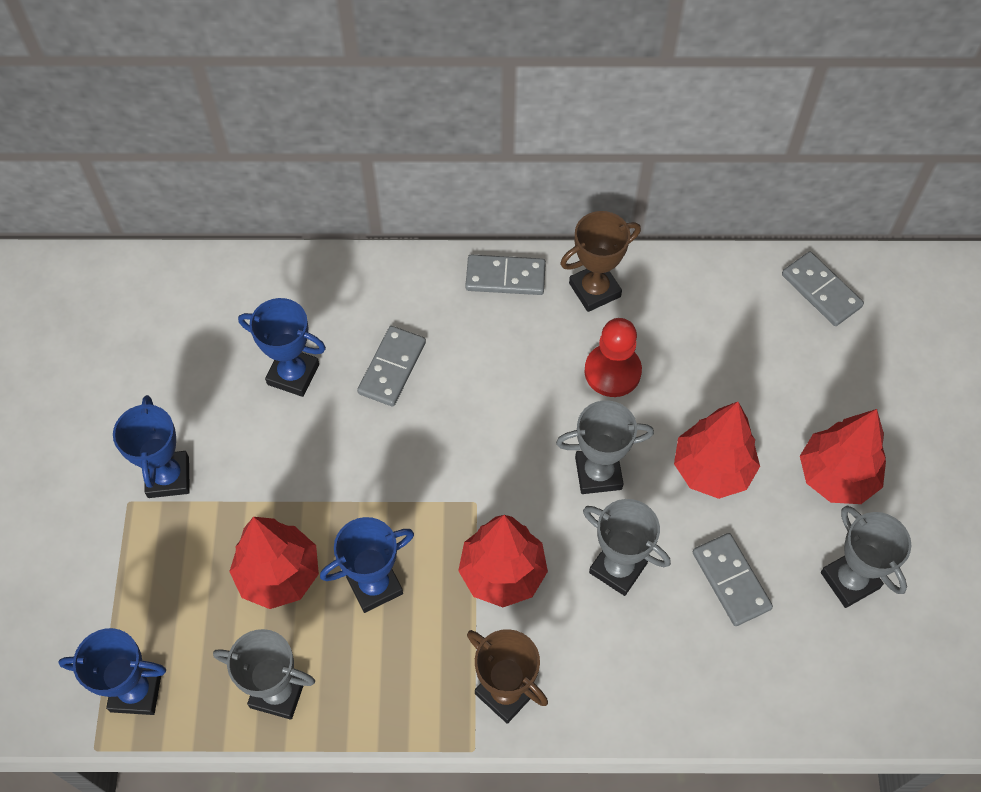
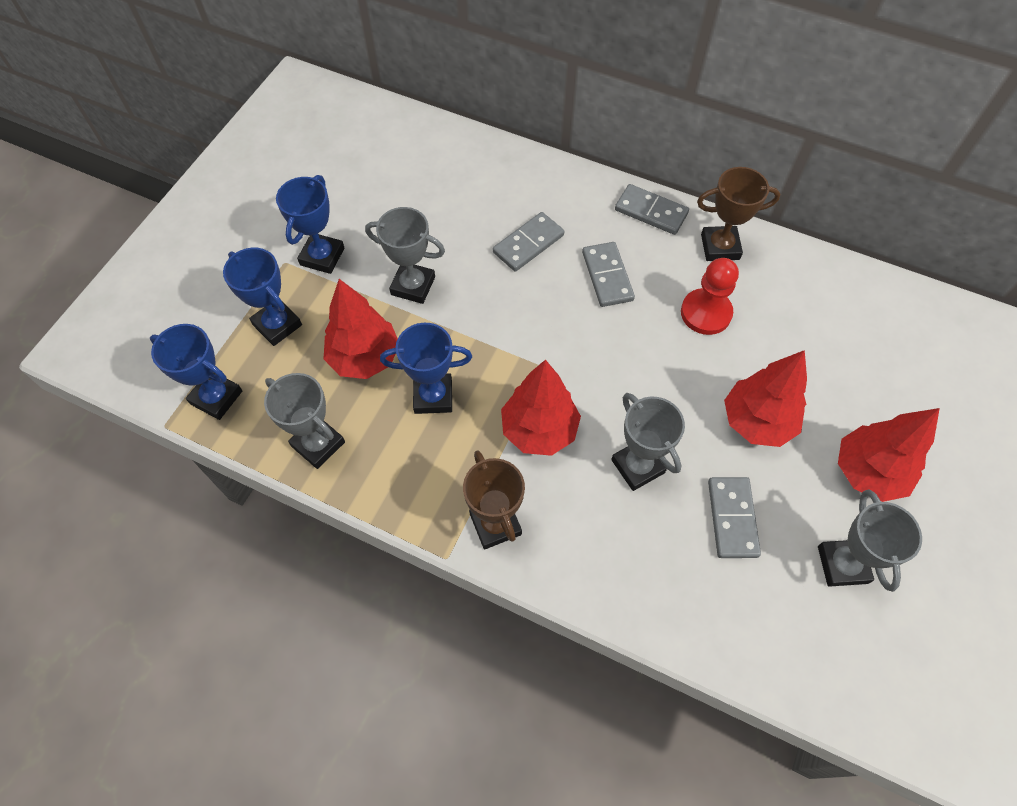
camera: 25 degrees right, 0 degrees up
blue trophy [238,298,326,397] -> blue trophy moved to [223,248,302,346]
grey trophy [556,400,654,494] -> grey trophy moved to [365,207,445,304]
grey domino [782,251,864,326] -> grey domino moved to [582,242,635,307]

